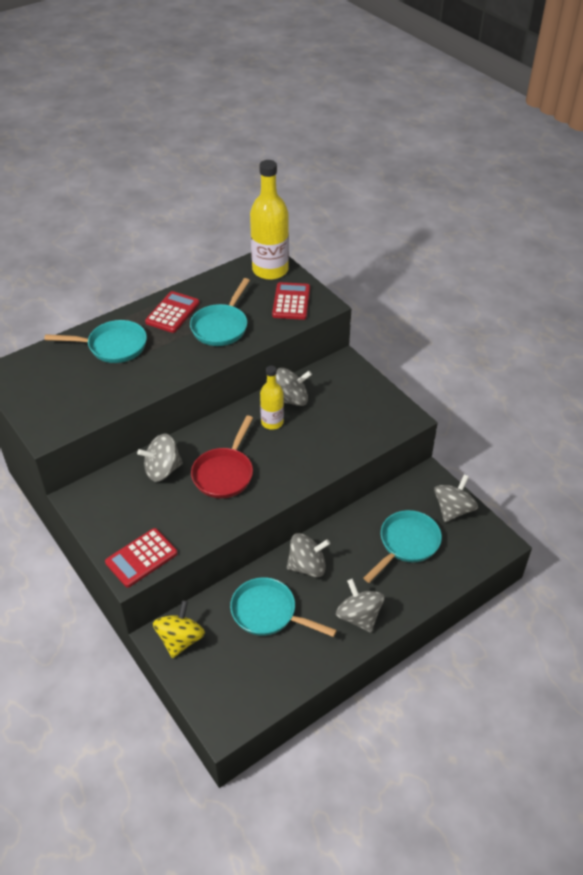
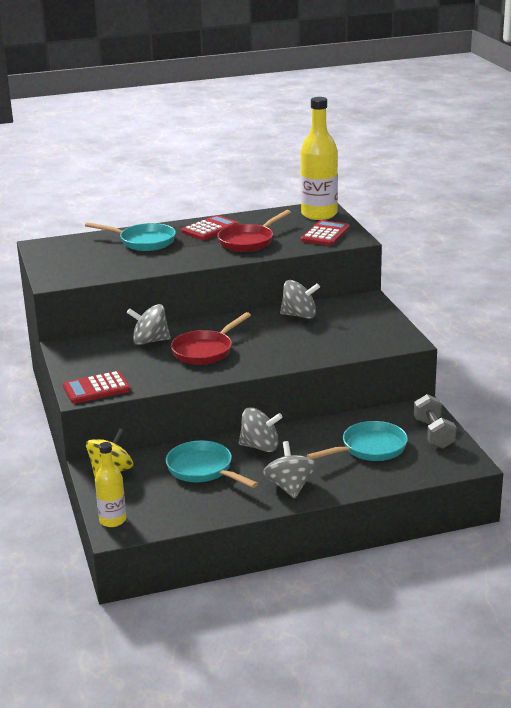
camera: 20 degrees right, 20 degrees down
turquoise pan [190,278,250,346] -> red pan [217,210,291,252]
yellow bottle [260,366,284,430] -> yellow bottle moved to [95,442,126,527]
grey spinning top [434,474,478,522] -> grey dumbbell [414,394,457,449]

